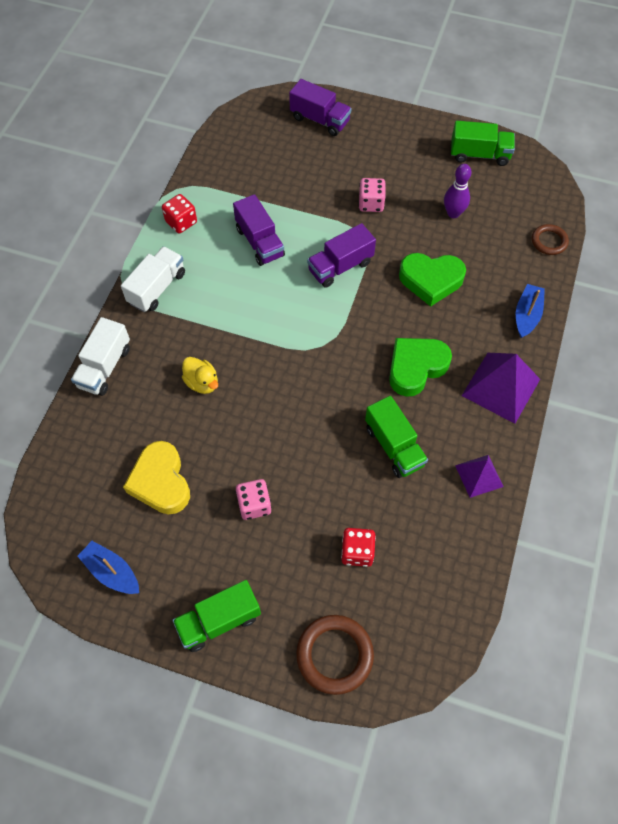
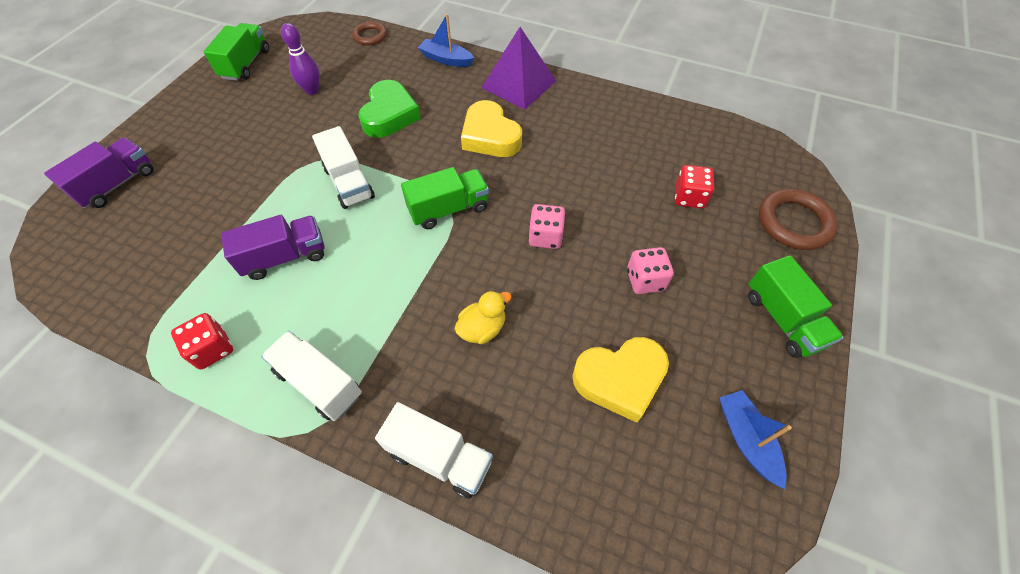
camera: 85 degrees left, 5 degrees down
blue boat [78,541,139,594] -> blue boat turned 120 degrees clockwise [720,390,792,489]
purple truck [307,223,376,288] -> white truck [312,126,375,209]
pink dice [358,178,386,212] -> pink dice moved to [529,204,566,249]
green truck [365,396,428,478] -> green truck moved to [401,167,489,229]
green heart [389,338,452,397] -> yellow heart [461,100,522,157]
purple pyramid [455,455,504,498] -> none

